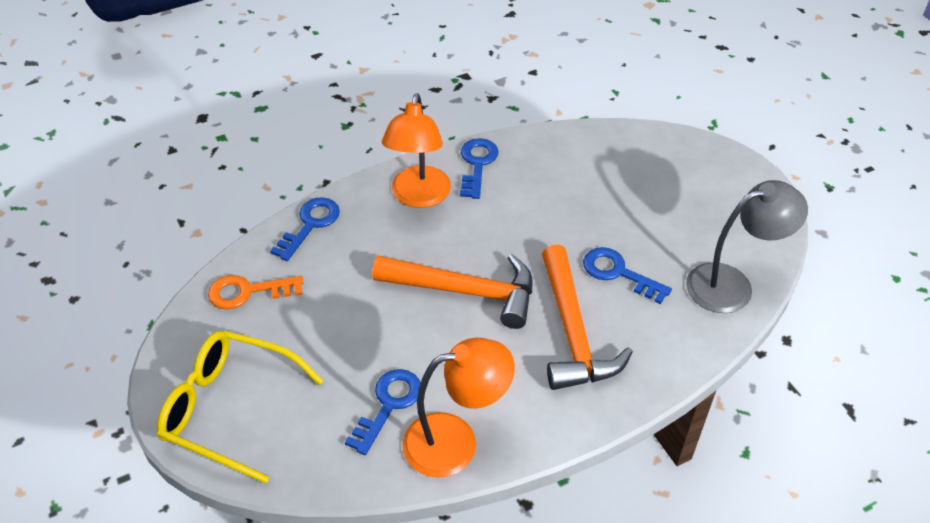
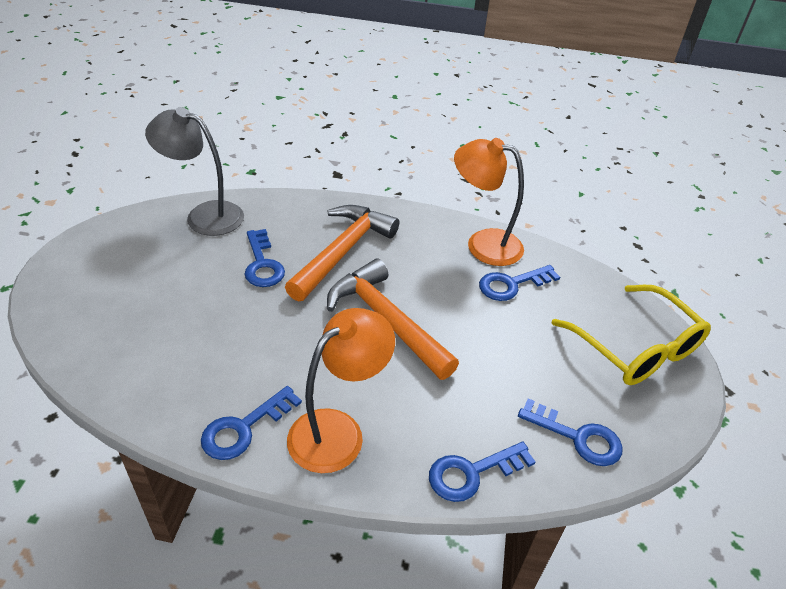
camera: 145 degrees left, 5 degrees down
orange key [208,275,304,309] -> blue key [518,398,623,466]

